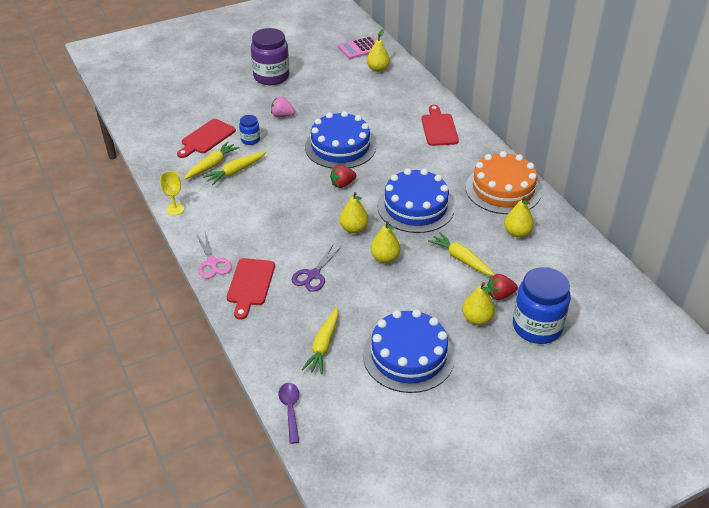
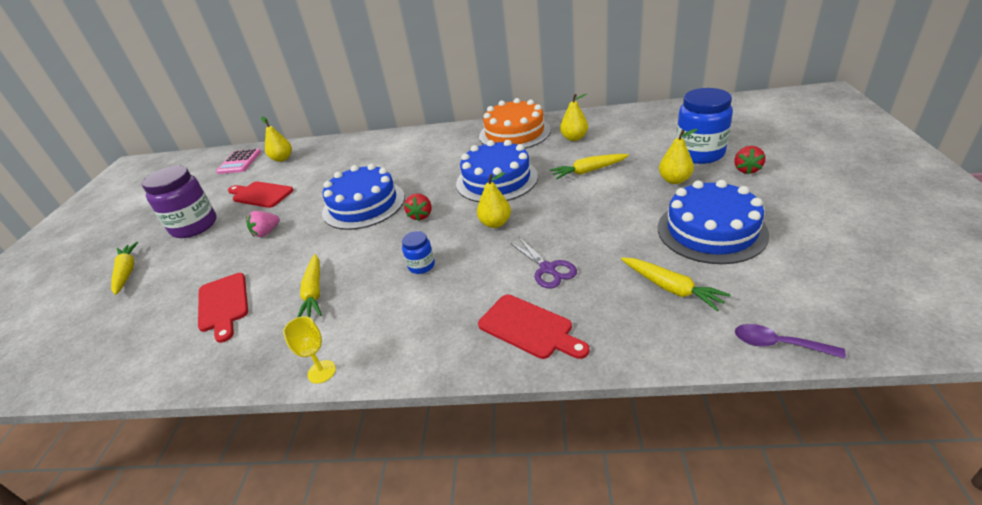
camera: 55 degrees left, 5 degrees down
yellow carrot [184,141,240,180] -> yellow carrot moved to [111,242,138,295]
pink scissors [196,232,232,279] -> none
blue jar [239,115,260,145] -> blue jar moved to [402,231,435,274]
yellow pear [370,221,401,263] -> none
red cutting board [421,105,459,146] -> red cutting board moved to [228,181,294,208]
red strawberry [487,274,518,300] -> red strawberry moved to [734,146,766,174]

